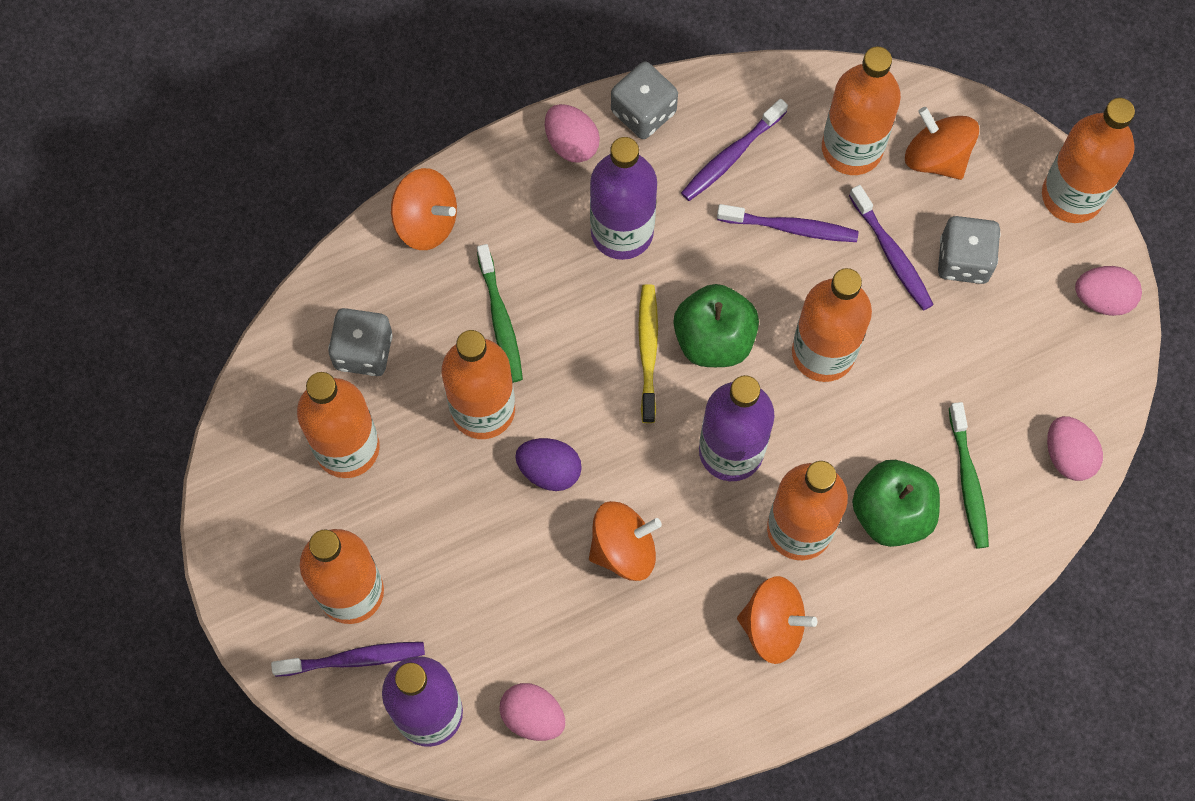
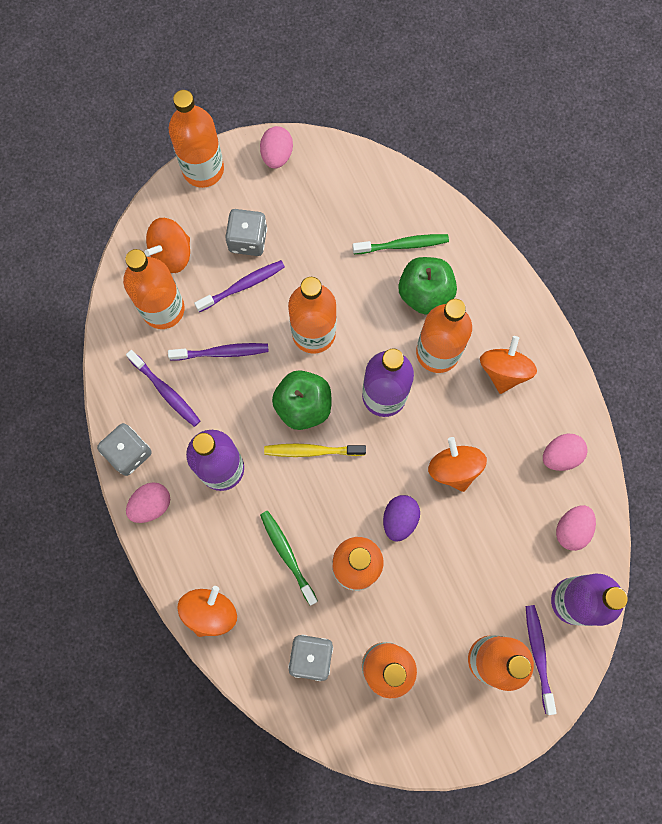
camera: 90 degrees left, 5 degrees up
green toothbrush [477,244,523,383] -> green toothbrush turned 105 degrees counterclockwise [260,511,318,605]
purple toothbrush [717,204,859,242] -> purple toothbrush turned 75 degrees clockwise [168,343,269,361]
pink egg [1047,416,1103,481] -> pink egg moved to [543,434,588,471]

